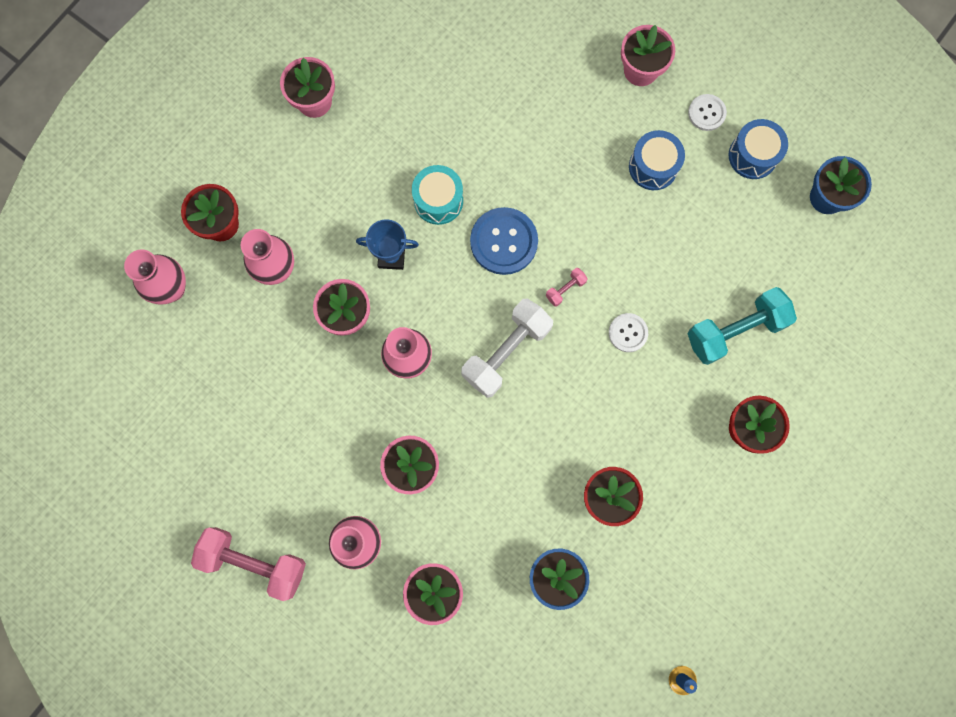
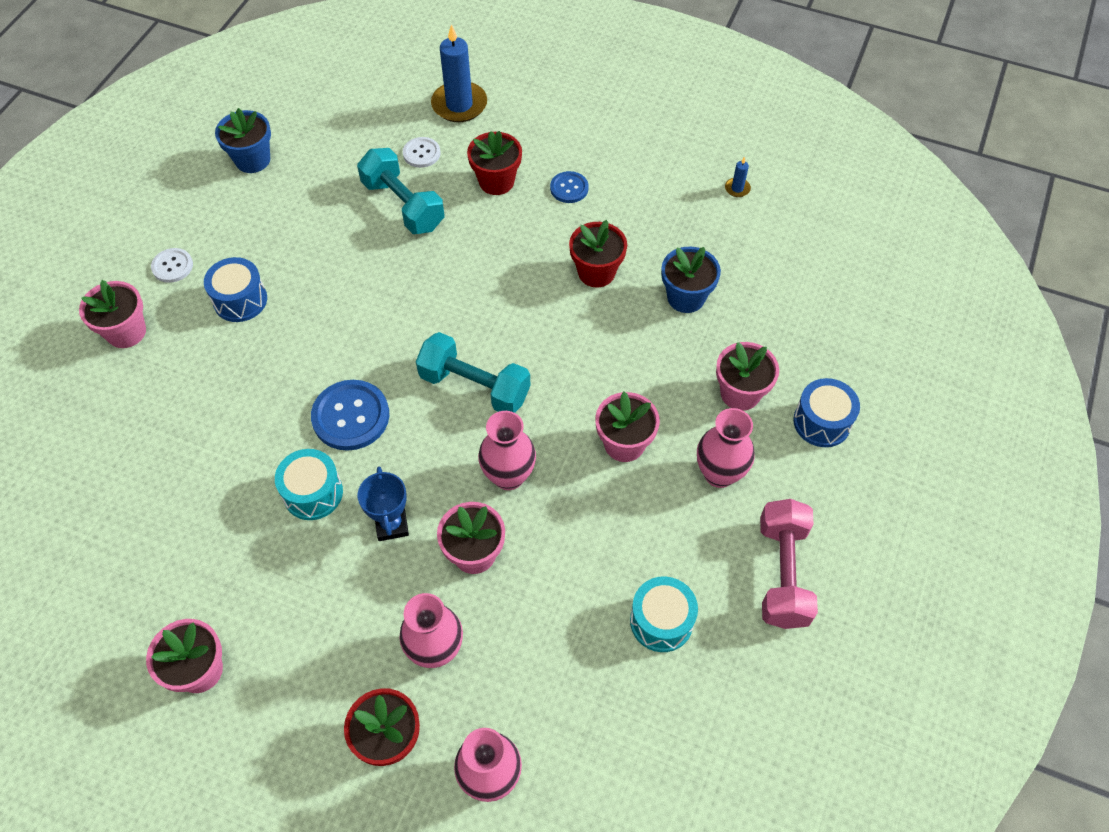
camera: 105 degrees left, 20 degrees down
white dumbbell [461,298,553,398] -> turquoise dumbbell [416,332,531,413]
pink dumbbell [546,268,588,306] -> none
white button [609,313,648,352] -> white button moved to [403,137,440,168]
blue drum [729,119,788,179] -> blue drum moved to [793,378,860,447]
none -> blue candle [431,24,487,122]
none -> blue button [550,171,589,203]
none -> turquoise drum [630,576,698,652]

